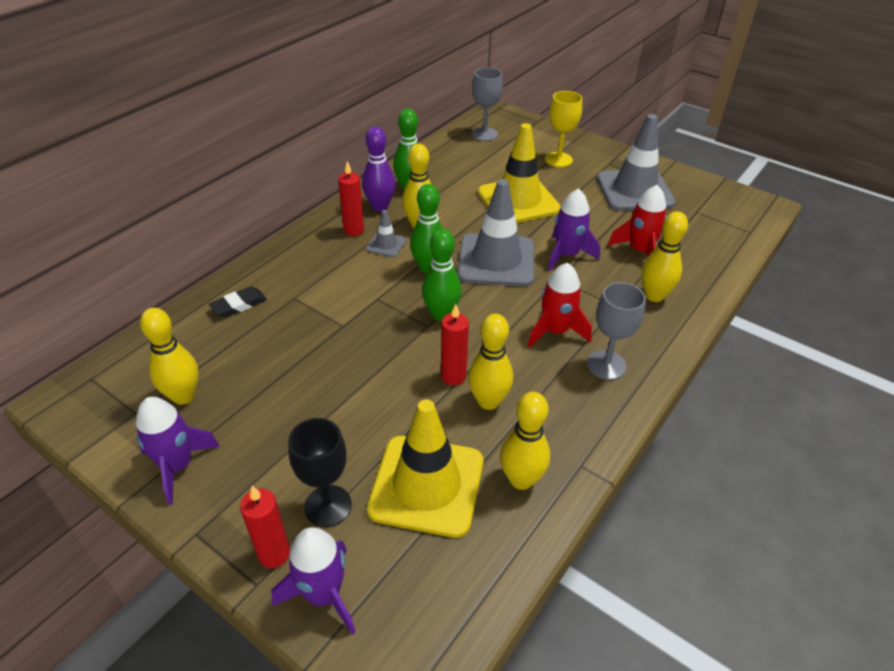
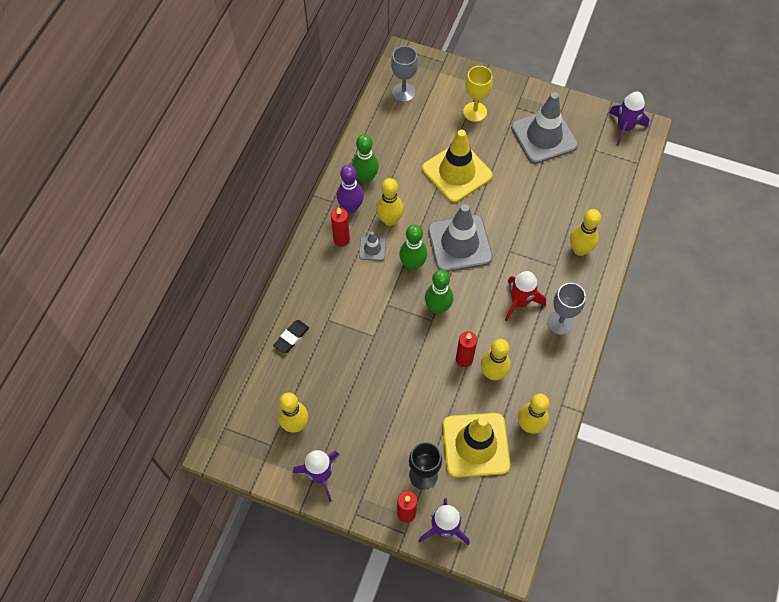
camera: 15 degrees left, 20 degrees up
purple rocket [548,188,600,271] -> purple rocket moved to [609,91,649,146]
red rocket [608,185,667,257] -> none

